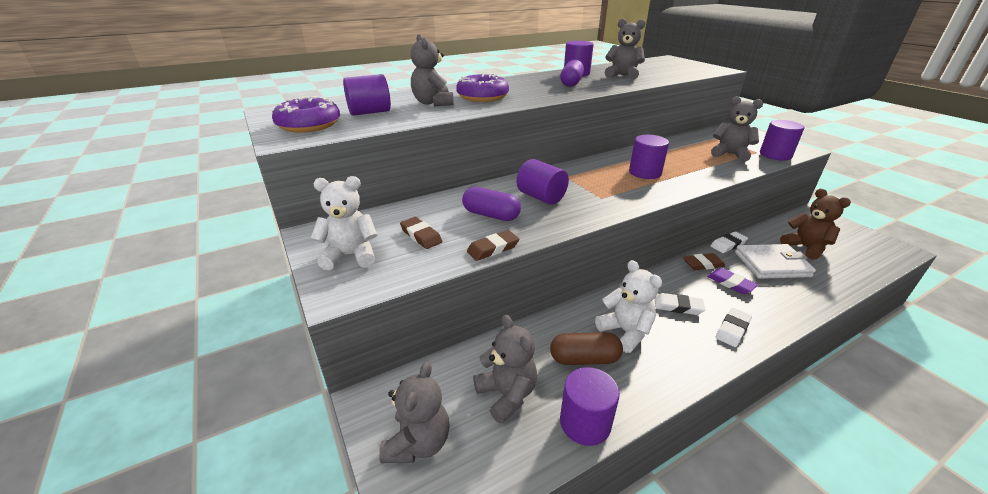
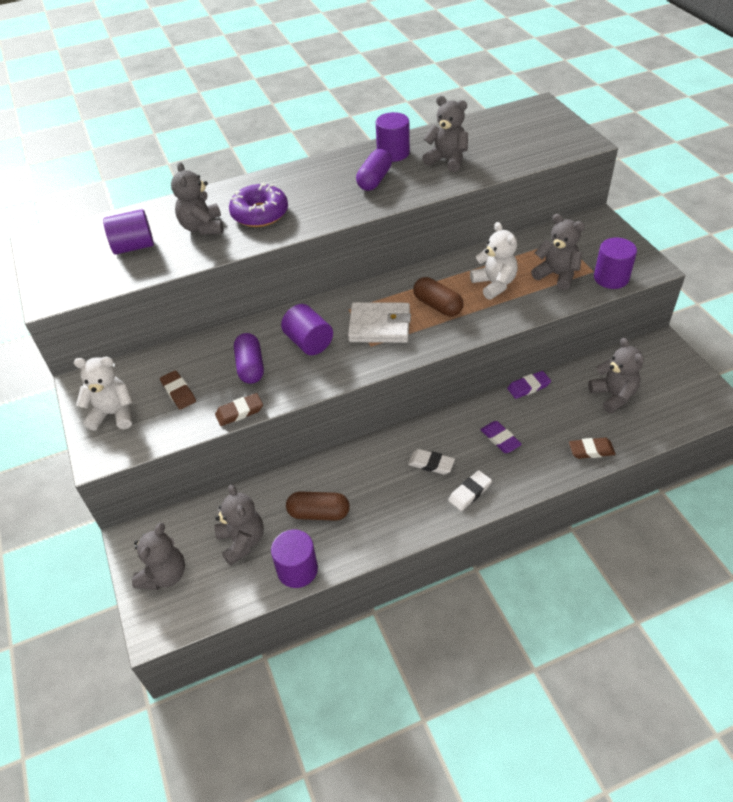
camera: 10 degrees right, 15 degrees up
purple donut [272,96,340,133] -> none
purple capsule [462,187,521,221] -> purple capsule turned 45 degrees clockwise [234,333,264,384]
white teddy bear [595,260,662,353] -> white teddy bear moved to [470,222,518,300]
purple cylinder [629,135,669,179] -> brown capsule [413,277,464,317]
brown eraser [683,253,725,270] -> brown eraser moved to [569,437,616,459]
white eraser [711,231,748,253] -> purple eraser [507,371,551,399]
white wallet [735,244,816,279] -> white wallet moved to [348,302,411,343]
brown teddy bear [780,189,851,260] -> grey teddy bear [588,338,644,413]

